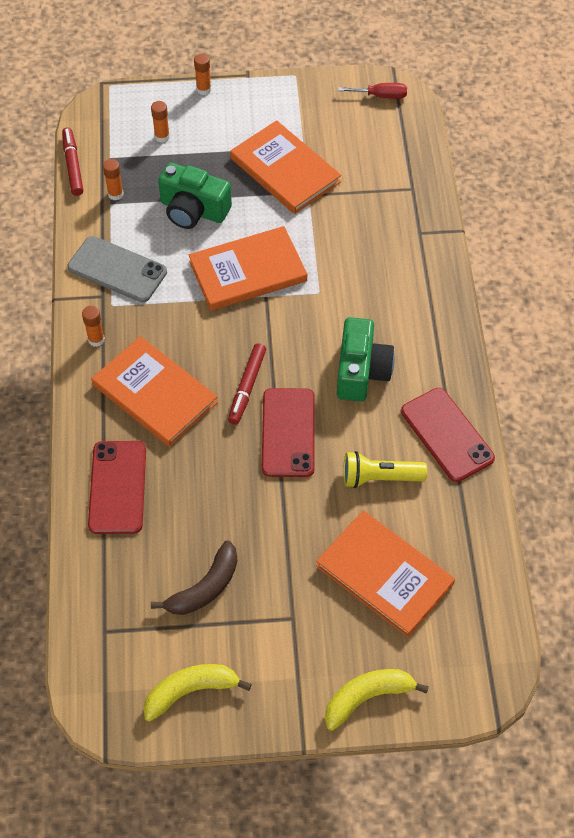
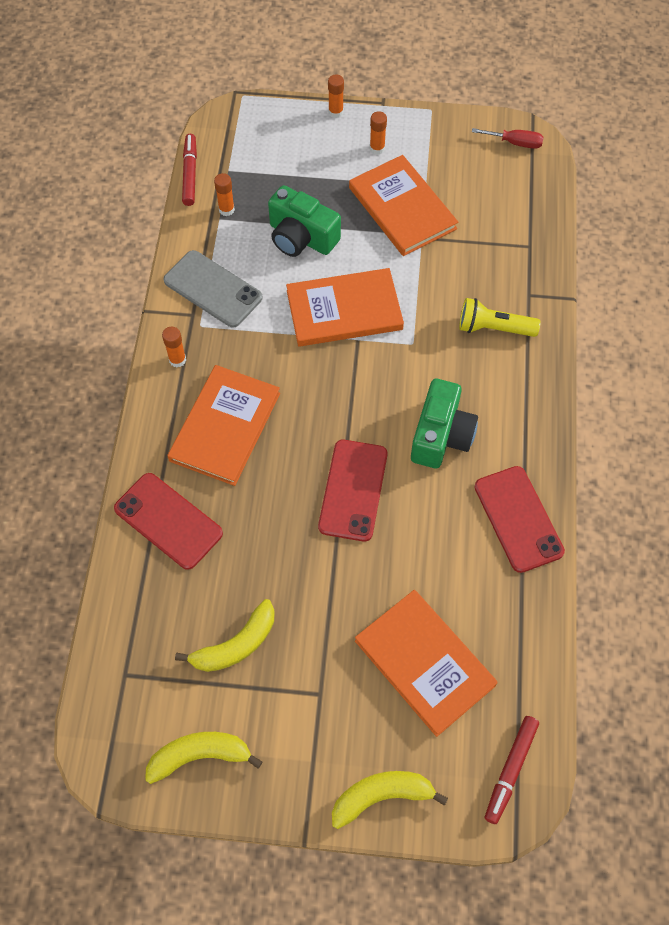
camera: 10 degrees right, 5 degrees up
red phone [88,441,146,534] -> red phone turned 60 degrees counterclockwise [114,473,223,570]
orange book [92,336,218,447] -> orange book turned 60 degrees clockwise [167,365,280,486]
orange glue stick [151,101,170,143] -> orange glue stick moved to [370,111,387,155]
brown banana [151,540,237,615] -> yellow banana [175,599,275,672]
red marker [228,343,266,425] -> red marker moved to [485,716,539,824]
yellow flashlight [343,451,427,488] -> yellow flashlight moved to [459,298,541,337]

